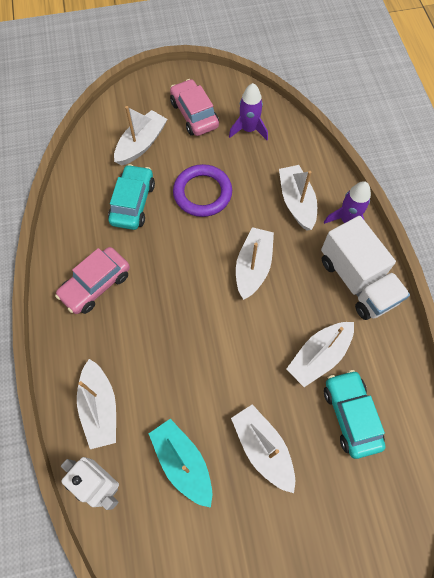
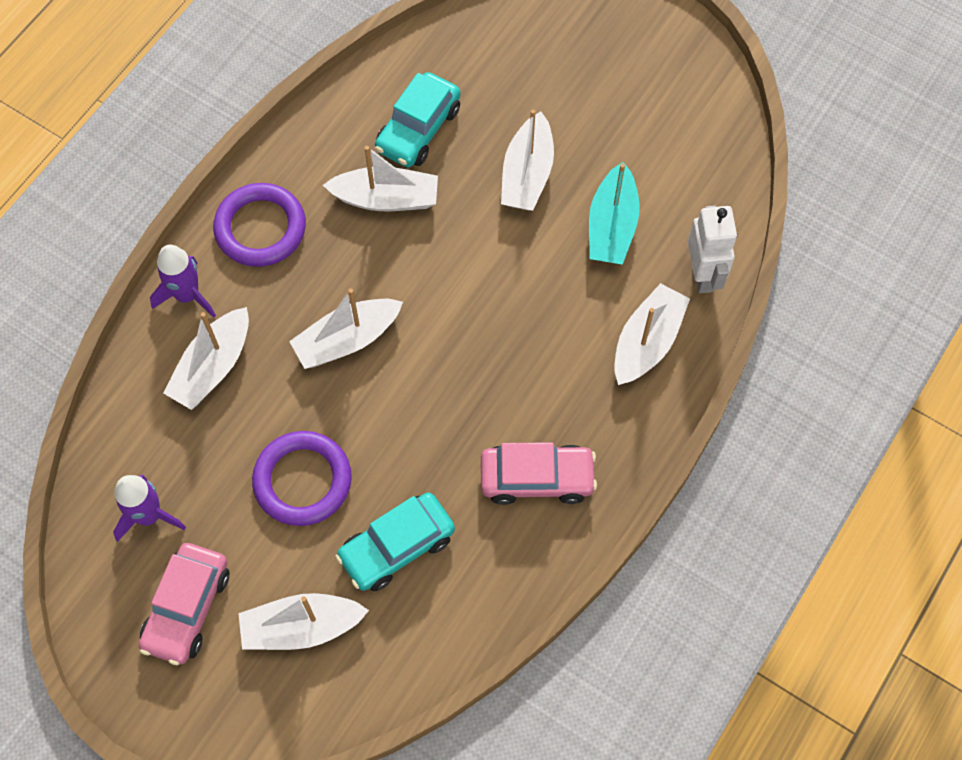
camera: 135 degrees left, 0 degrees up
white truck [321,216,410,320] -> purple ring [213,183,306,267]

